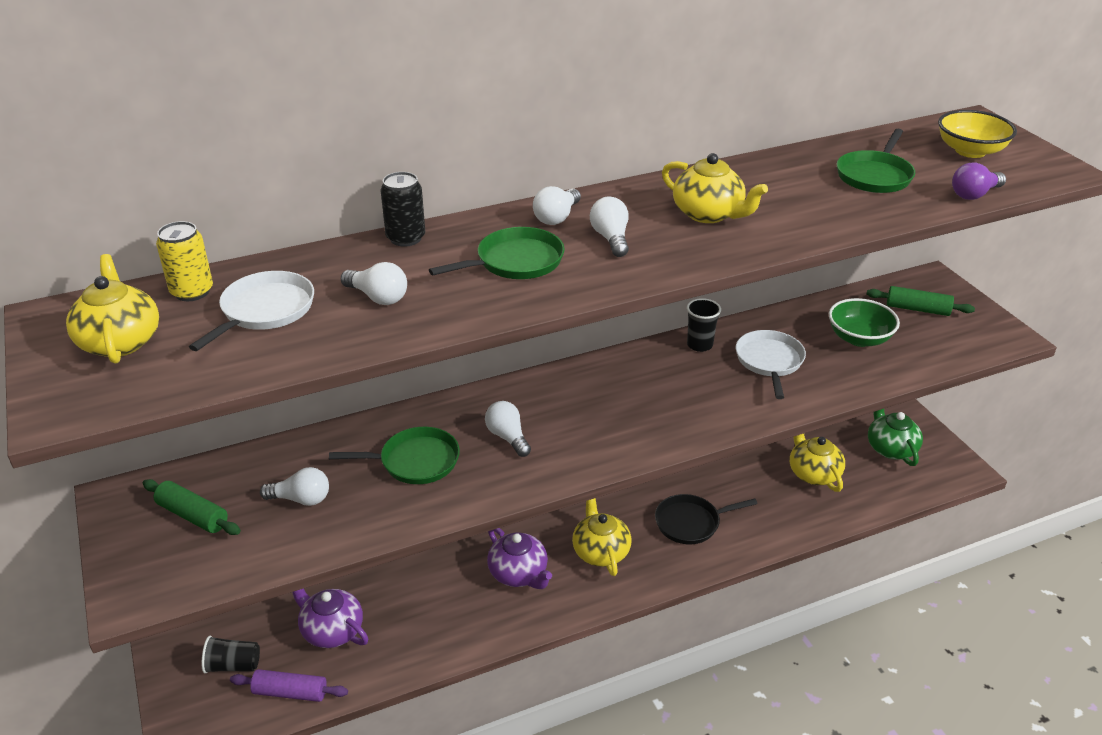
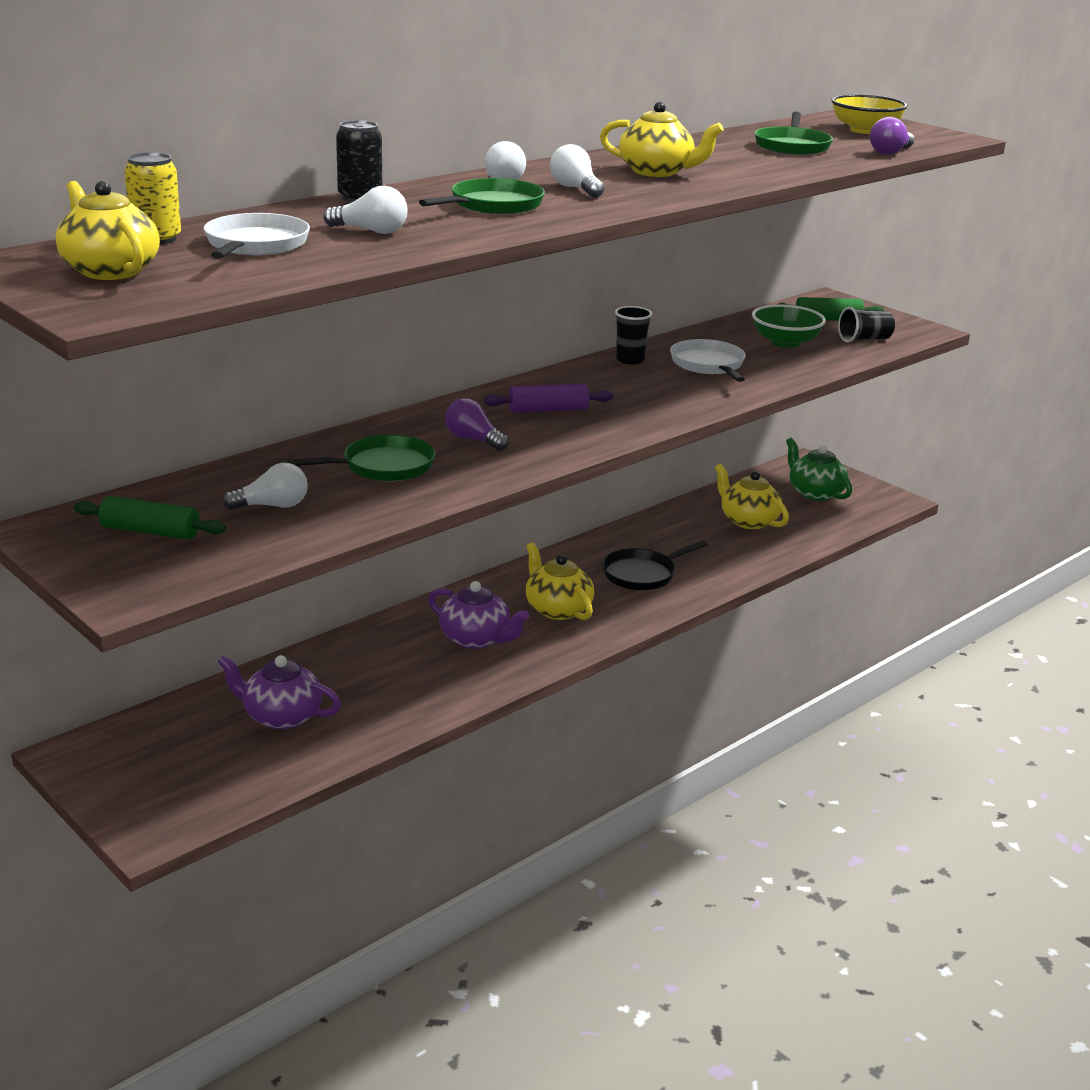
camera: 20 degrees left, 10 degrees down
black cup [202,636,260,673] -> black cup moved to [838,307,895,343]
purple rolling pin [230,669,348,702] -> purple rolling pin moved to [484,384,614,413]
white light bulb [485,401,531,457] -> purple light bulb [445,398,509,451]

